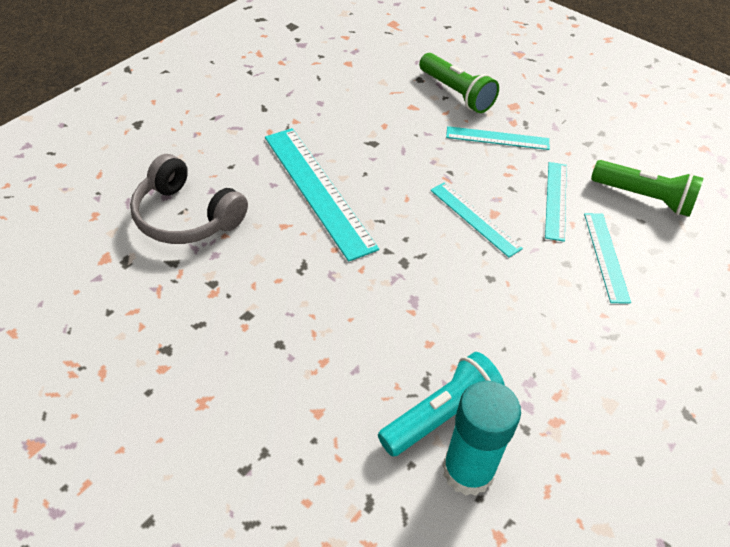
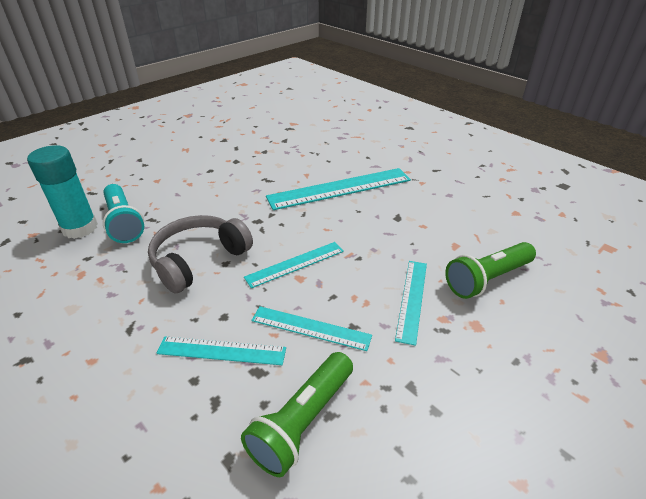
camera: 100 degrees right, 10 degrees down
grey headphones [130,154,248,244] -> grey headphones moved to [148,215,253,294]

